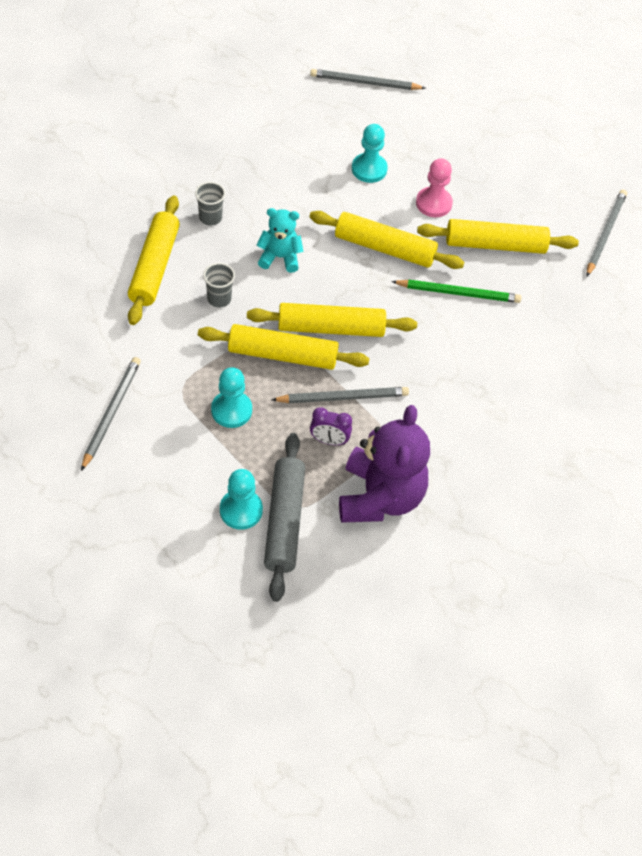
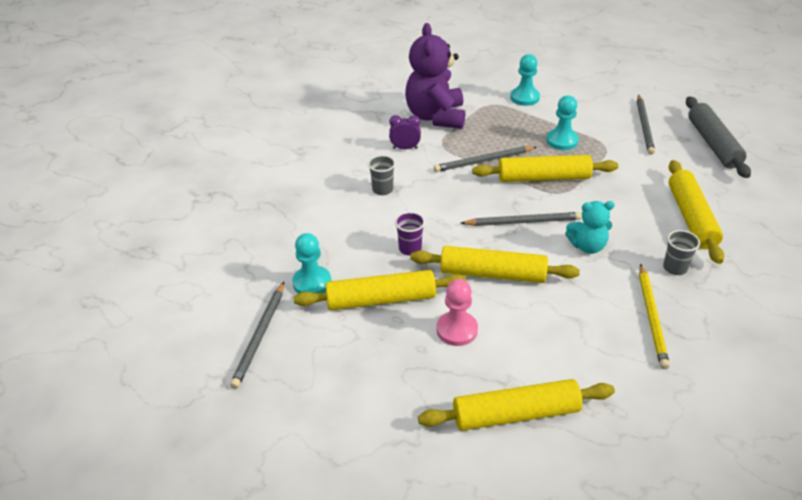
camera: 175 degrees right, 15 degrees down
grey cup [203,263,235,307] -> grey cup moved to [368,155,395,195]
yellow rolling pin [247,303,417,337] -> yellow rolling pin moved to [418,379,615,431]
grey rolling pin [264,433,305,602] -> grey rolling pin moved to [686,96,751,178]
grey pencil [310,69,426,90] -> grey pencil moved to [461,212,582,226]
purple clock [310,407,352,445] -> purple clock moved to [389,115,421,149]
turquoise pawn [352,124,388,183] -> turquoise pawn moved to [292,233,331,294]
green pencil [391,279,522,303] -> purple cup [395,212,425,255]
none -> yellow pencil [639,264,670,369]

